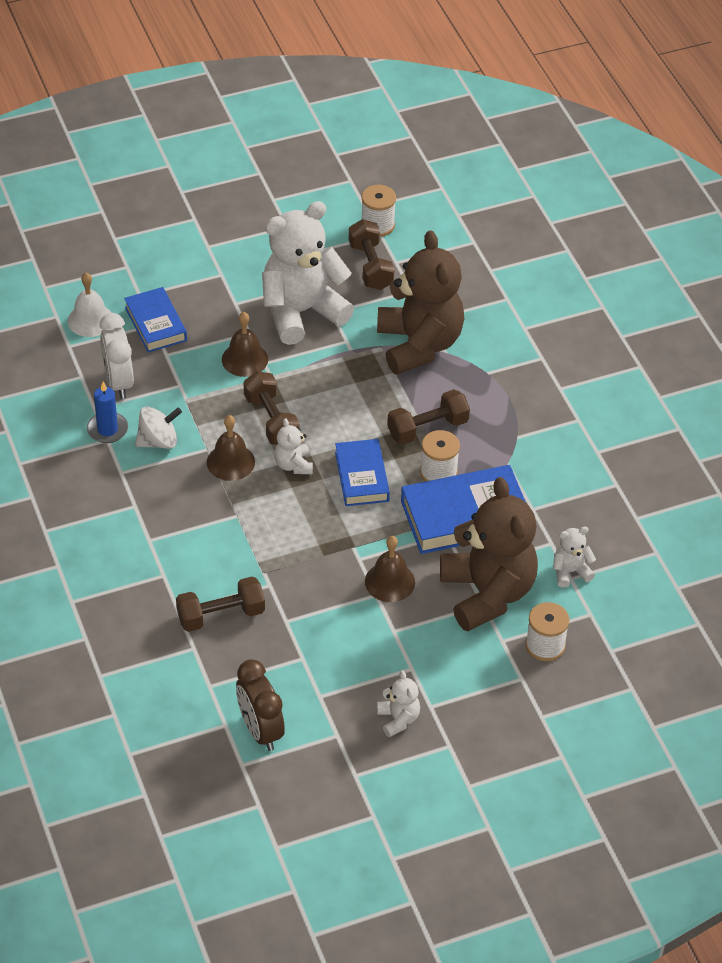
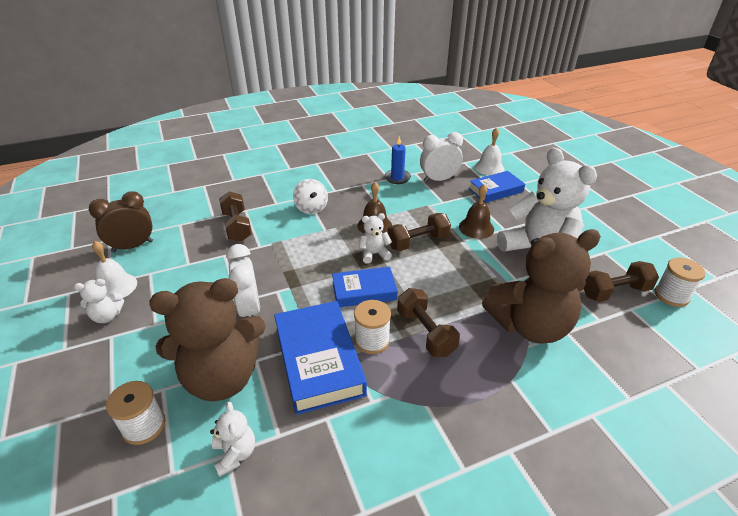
camera: 90 degrees right, 10 degrees down
white spinning top [135,407,182,449] -> white spinning top moved to [293,179,328,214]
brown bell [365,536,415,602] -> white clock [226,244,260,317]
none -> white bell [92,241,137,298]

